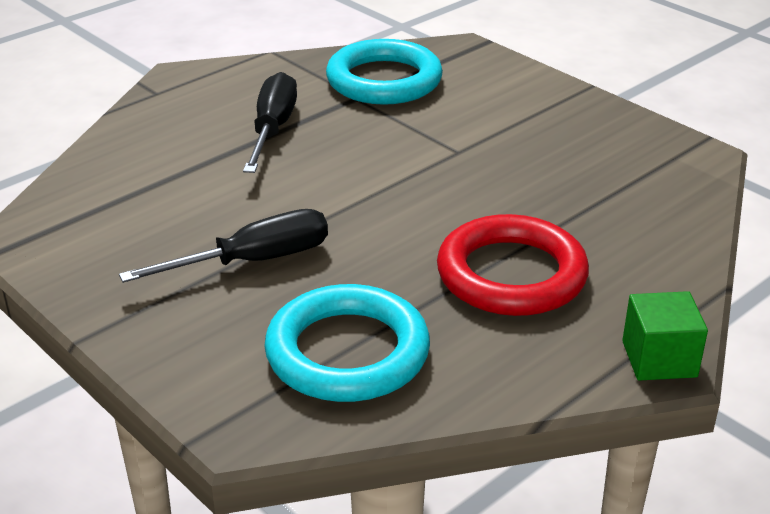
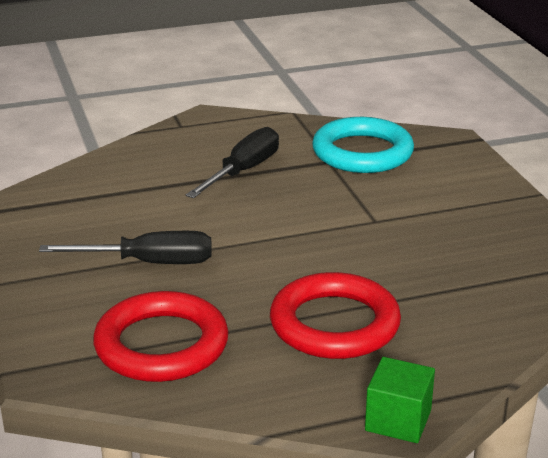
camera: 25 degrees right, 5 degrees down
turquoise ring [264,284,430,402] -> red ring [93,291,229,382]

